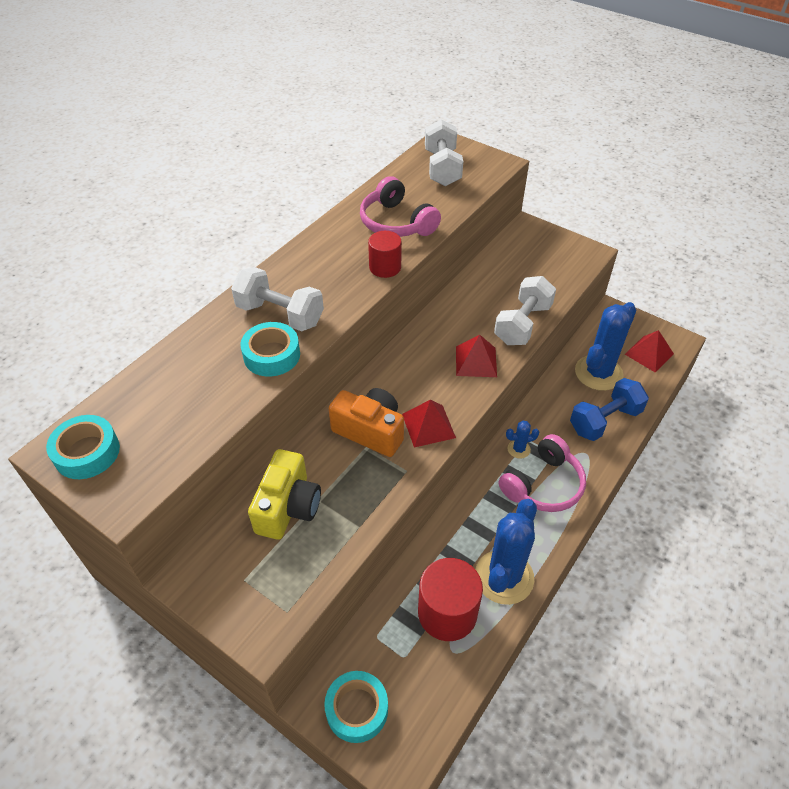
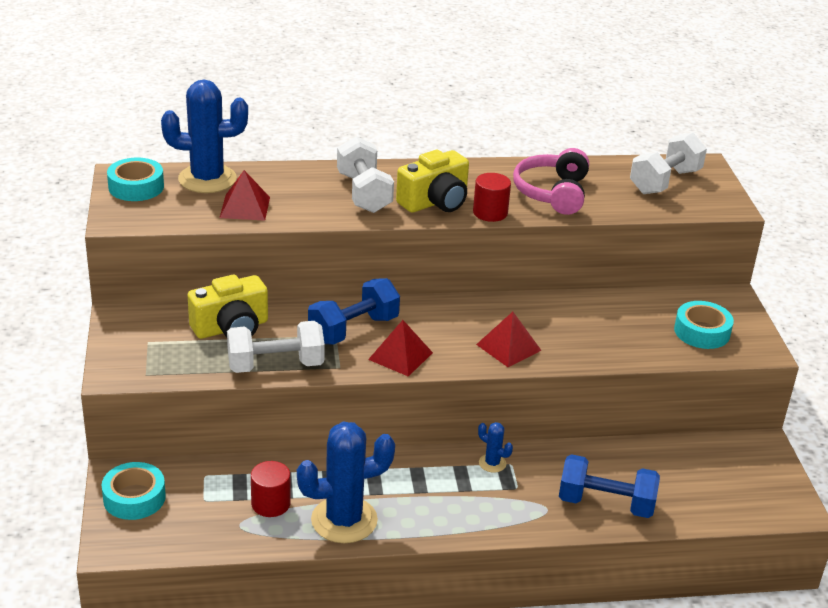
camera: 45 degrees right, 15 degrees down
turquoise tape [240,322,300,377] -> turquoise tape moved to [674,301,734,349]
orange camera [328,388,404,457] -> blue dumbbell [308,278,400,345]
red cylinder [418,558,483,641] -> red cylinder [251,461,290,517], size x0.61
white dumbbell [494,276,556,345] -> white dumbbell moved to [227,321,325,373]
pink headphones [499,434,586,512] -> none
blue cactus [575,302,636,391] -> blue cactus moved to [161,79,248,193]
red pyramid [625,330,674,373] -> red pyramid moved to [220,170,270,221]
none -> yellow camera [396,150,469,213]

